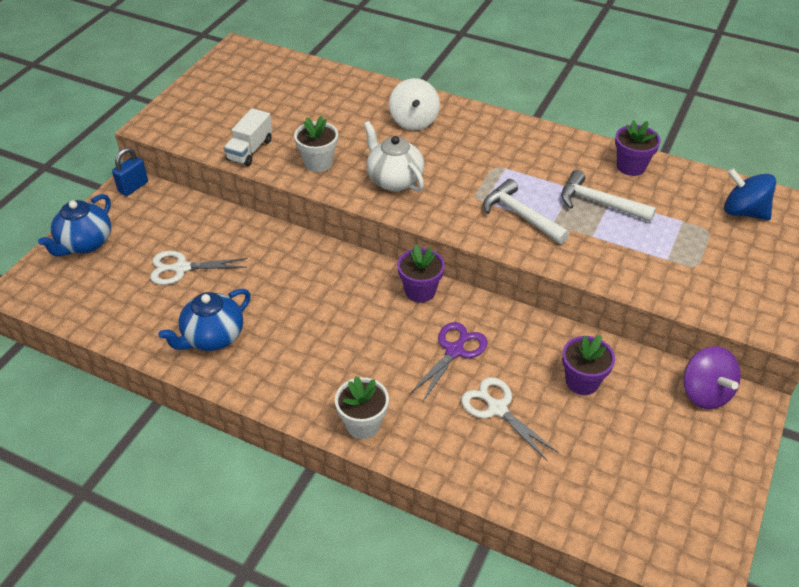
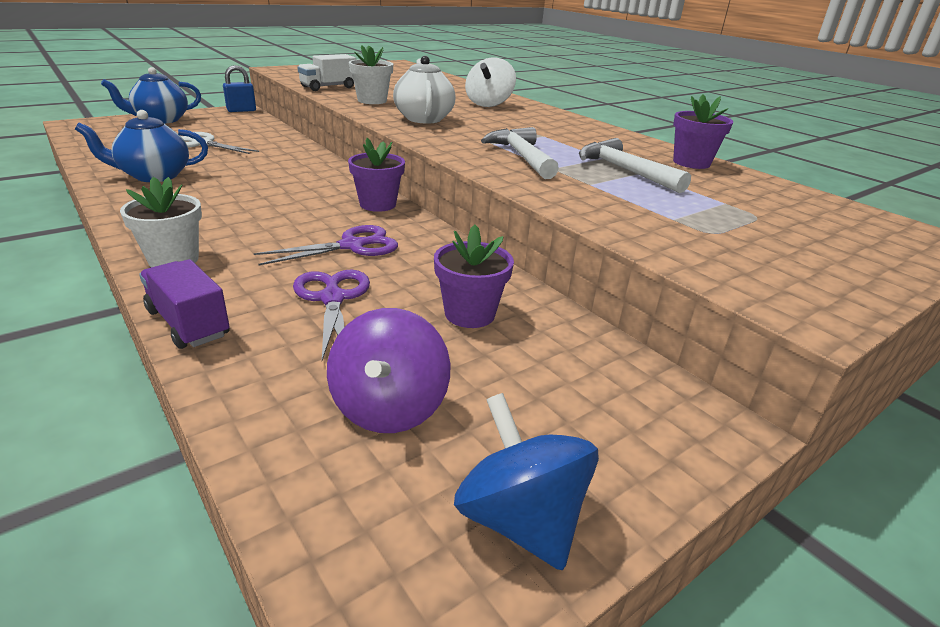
camera: 25 degrees right, 15 degrees down
white scissors [461,377,559,461] -> purple scissors [293,270,370,360]
purple spinning top [683,346,741,409] -> purple spinning top moved to [327,308,450,433]
blue spinning top [724,168,776,220] -> blue spinning top moved to [454,393,599,571]
none -> purple truck [139,259,230,349]

